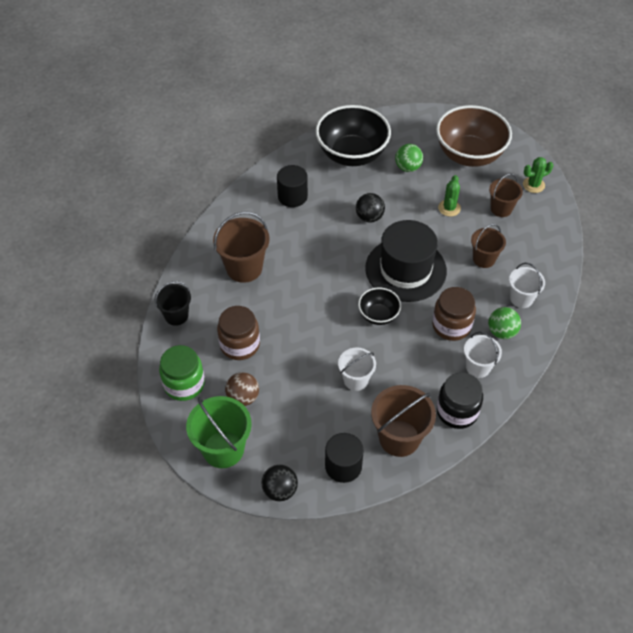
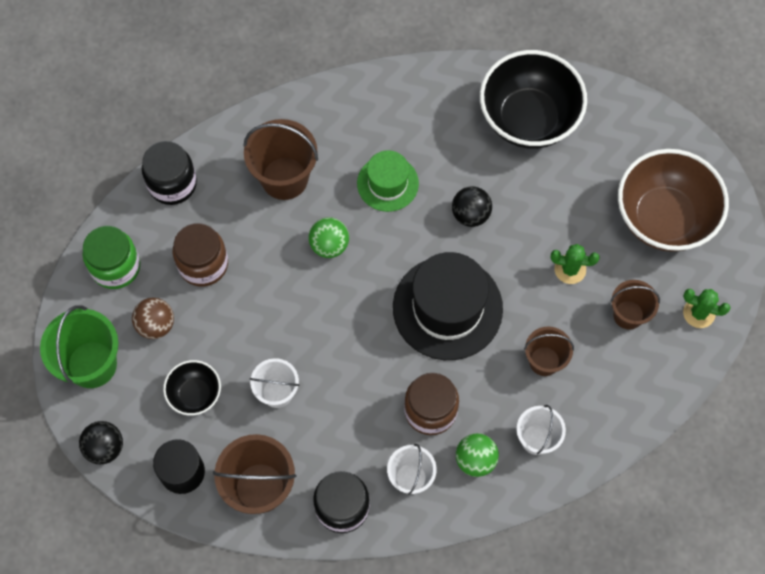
camera: 40 degrees right, 15 degrees up
black bucket [155,281,191,326] -> black jar [142,141,197,205]
black cylinder [277,165,308,207] -> none
black bowl [358,287,401,325] -> black bowl moved to [163,360,221,416]
green ball [395,144,423,172] -> green ball moved to [308,217,349,258]
green cactus [438,175,461,217] -> green cactus turned 45 degrees clockwise [550,244,600,284]
none -> green hat [357,150,419,212]

